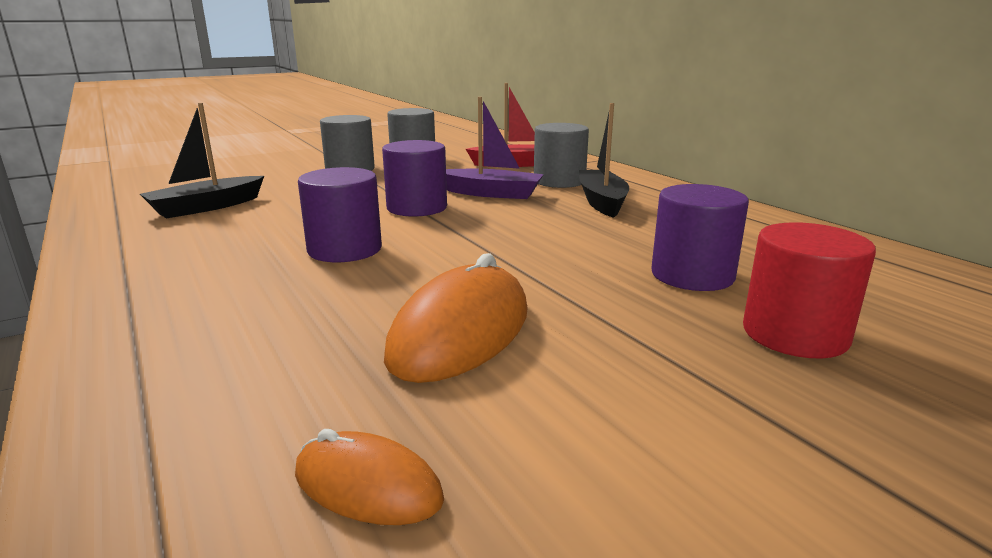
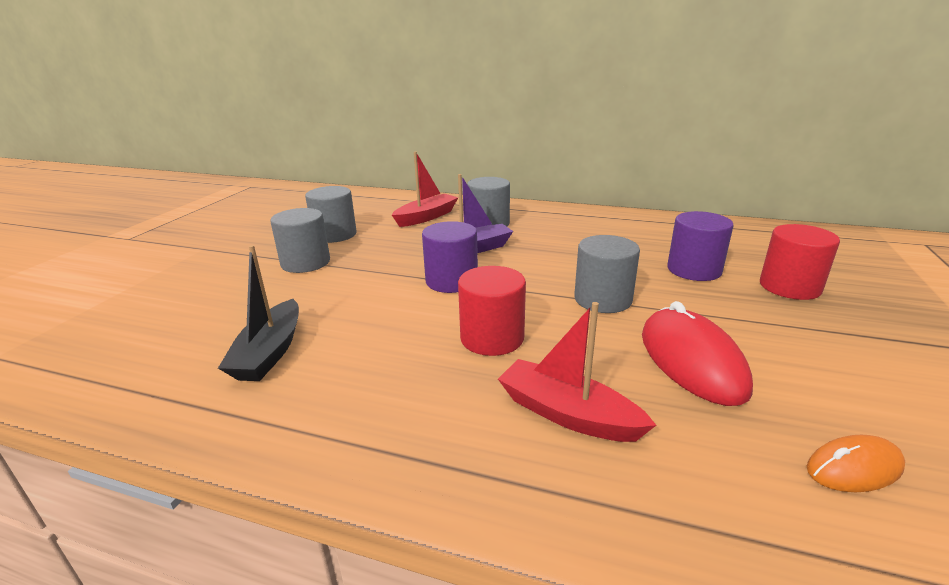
camera: 40 degrees left, 5 degrees up
purple cylinder [298,167,382,262] -> red cylinder [458,266,526,356]
orange mouse [384,253,528,383] -> red mouse [642,301,753,406]
black boat [579,103,629,218] -> none
none -> red boat [498,302,656,442]
none -> grey cylinder [574,235,640,313]

